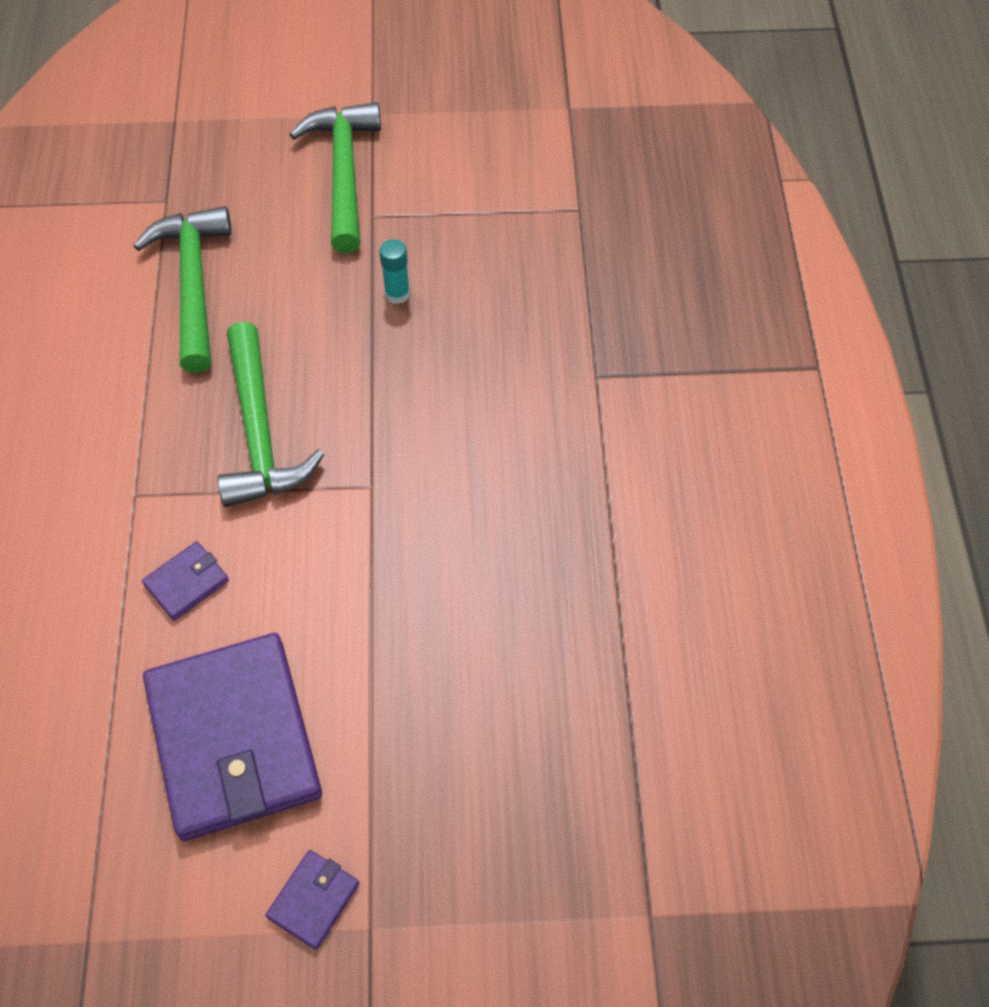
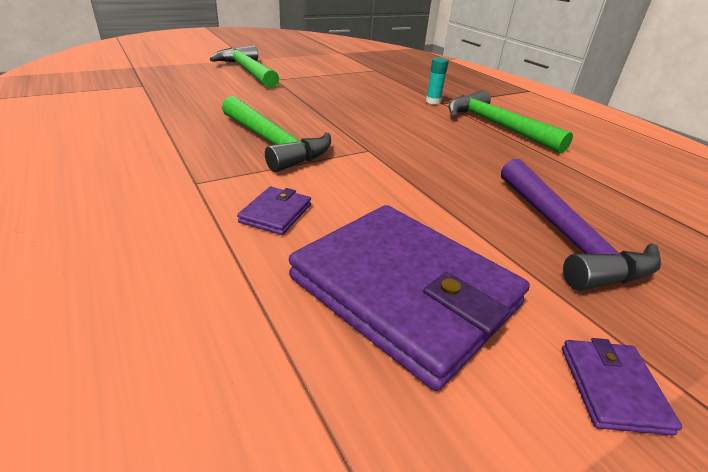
camera: 30 degrees left, 25 degrees down
green hammer [133,206,232,373] -> green hammer moved to [448,90,573,153]
turquoise glue stick [379,239,410,304] -> turquoise glue stick moved to [426,57,448,104]
none -> purple hammer [501,159,661,291]

